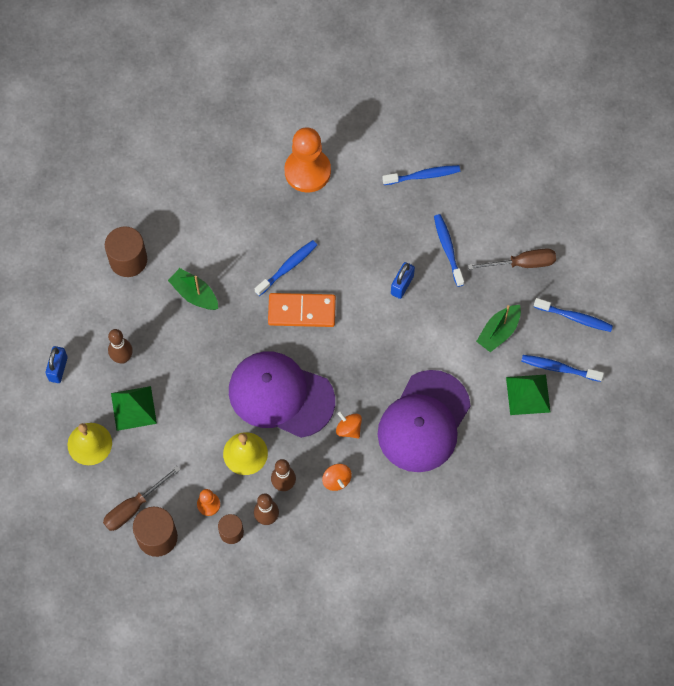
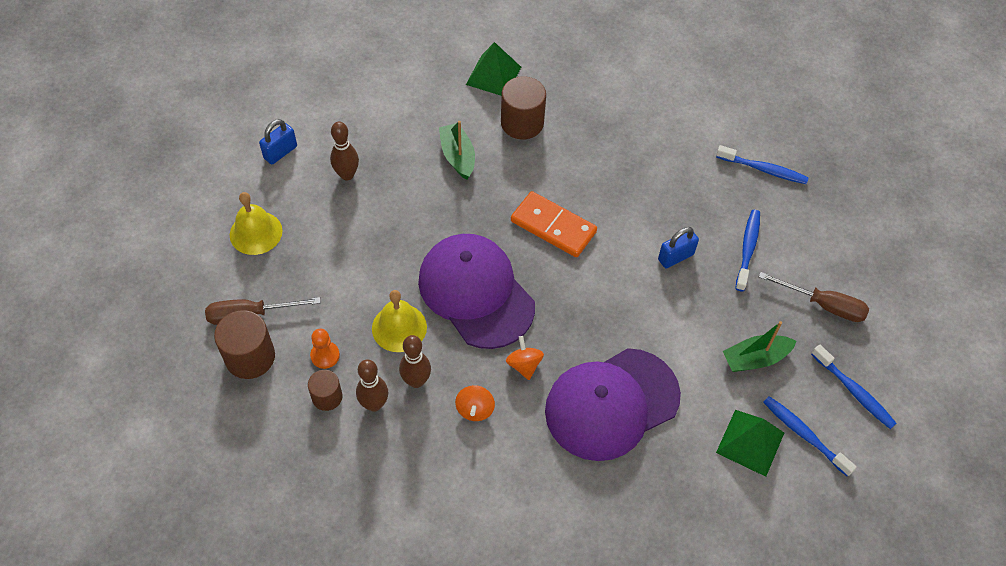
camera: 30 degrees right, 10 degrees down
brown cylinder [105,226,147,277] -> brown cylinder moved to [501,76,546,139]
green pyramid [111,386,157,431] -> green pyramid moved to [466,42,521,96]
blue toothbrush [255,240,317,296] -> none
orange pawn [284,127,331,193] -> none

